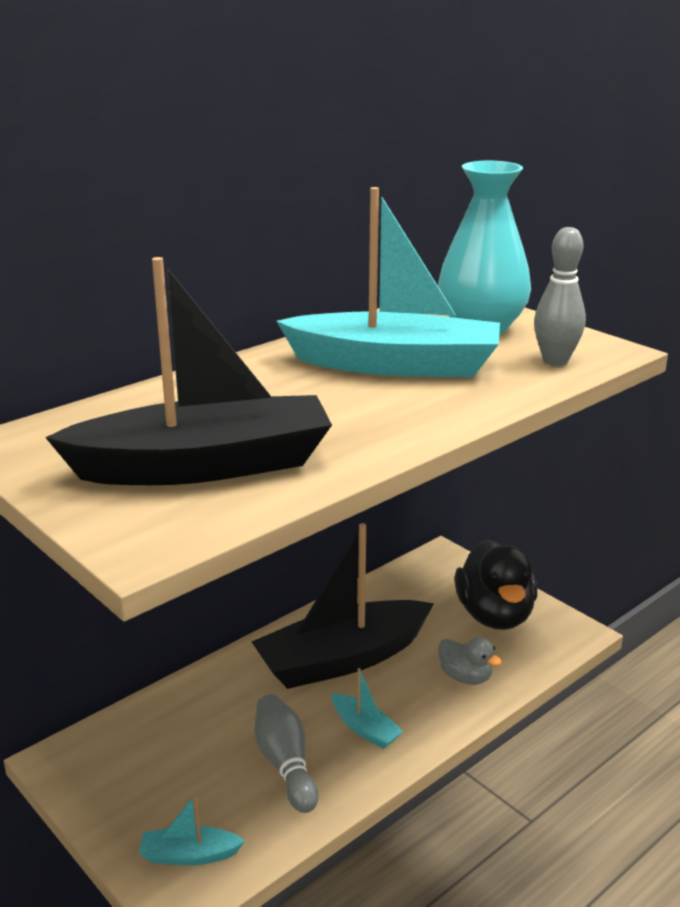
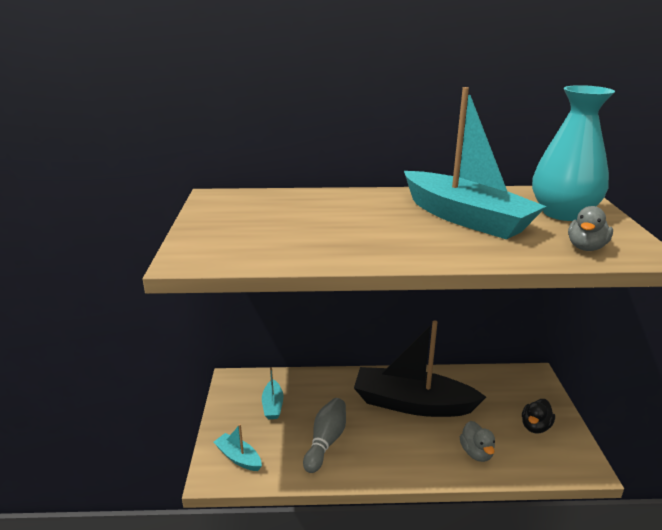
camera: 40 degrees right, 0 degrees up
black boat [45,257,332,485] -> none
turquoise boat [331,668,404,749] -> turquoise boat moved to [262,367,283,419]
black duck [455,539,537,630] -> black duck [522,399,555,433], size x0.52
grey bowling pin [534,227,586,366] -> grey duck [568,206,613,251]

